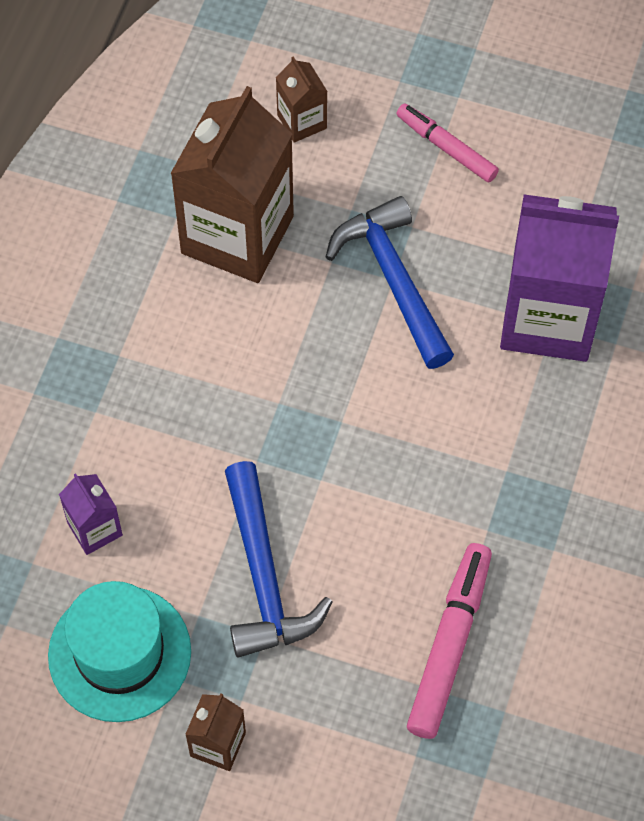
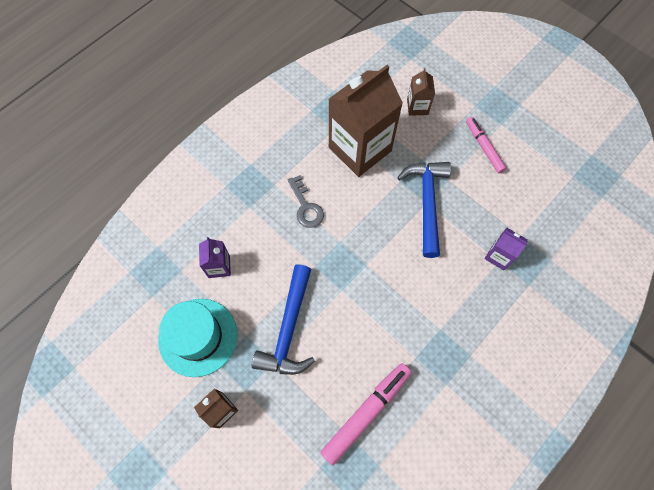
camera: 25 degrees right, 5 degrees up
purple carton [500,194,619,362] -> purple carton [484,228,528,270], size x0.45
none -> grey key [288,175,324,228]

